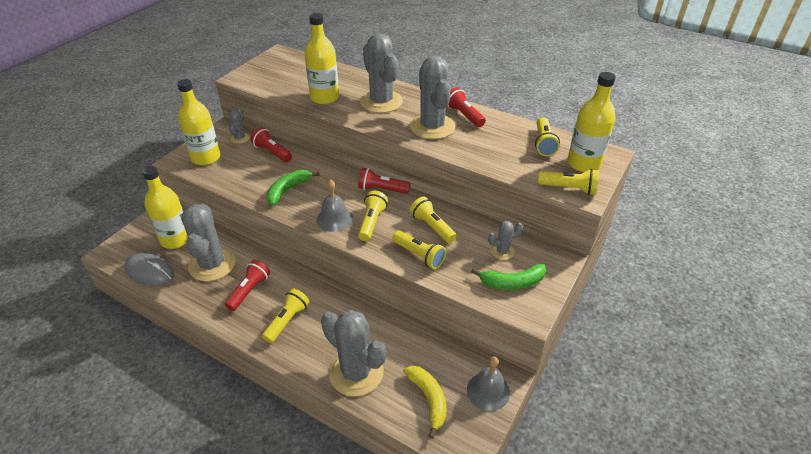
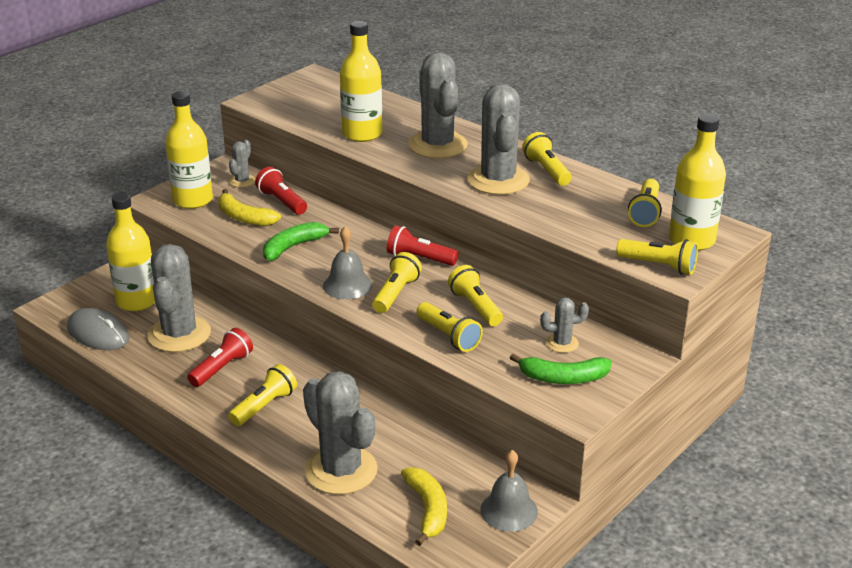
camera: 10 degrees right, 10 degrees down
red flashlight [448,87,486,127] -> yellow flashlight [522,132,571,186]
none -> yellow banana [218,189,281,226]

